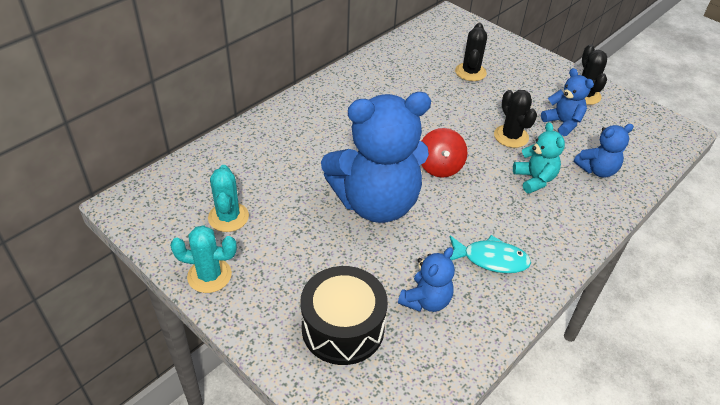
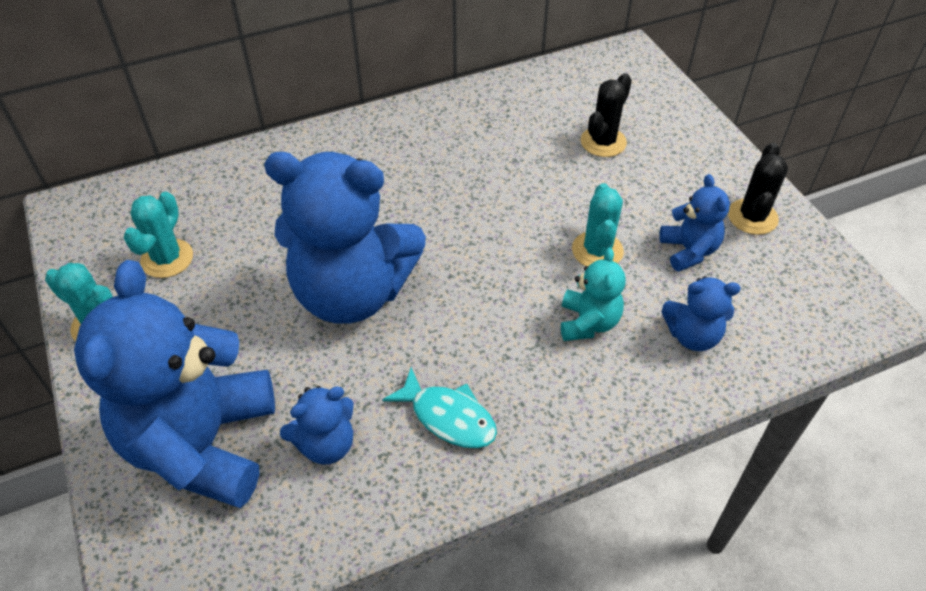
camera: 25 degrees right, 5 degrees up
black drum [300,266,388,365] -> blue teddy bear [74,260,275,508]
red spinning top [421,128,468,178] -> none
black cactus [494,90,537,148] -> turquoise cactus [572,183,624,266]

